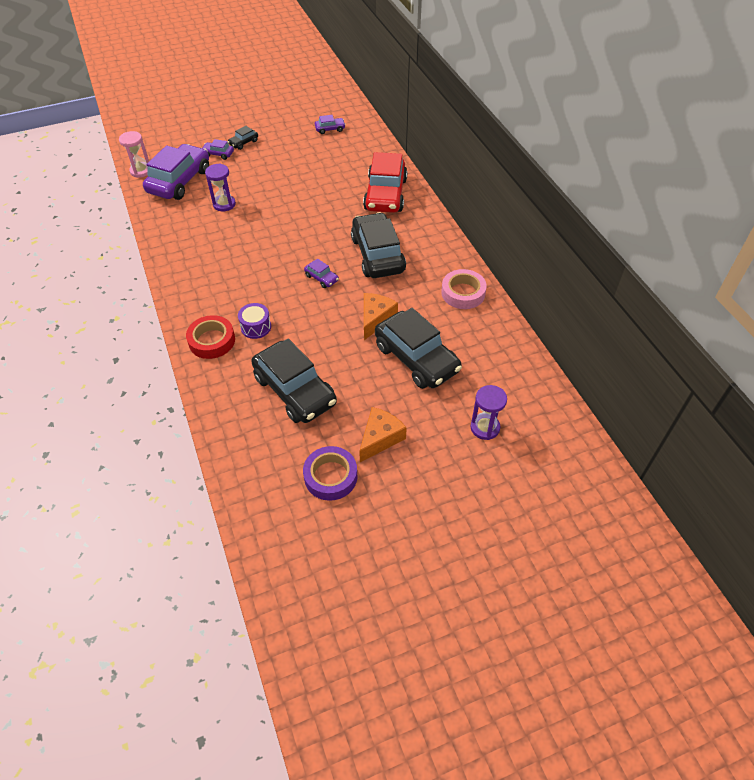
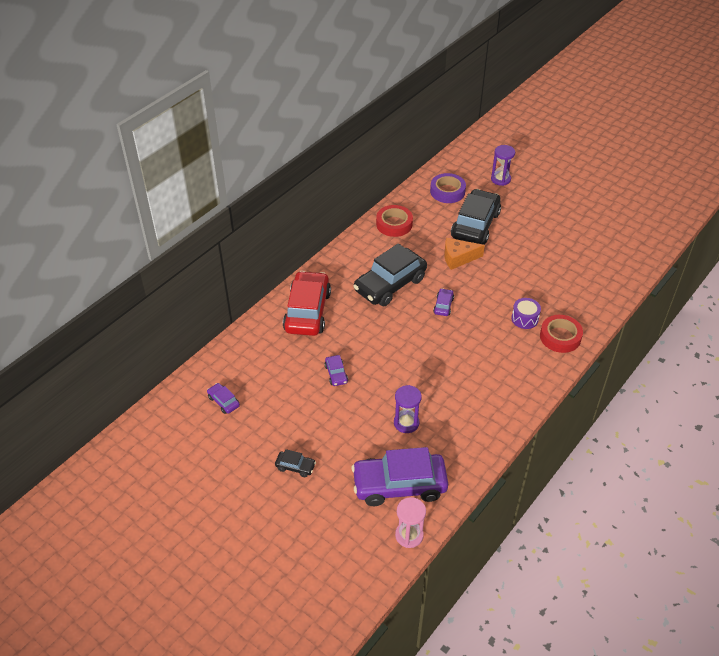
camera: 120 degrees left, 5 degrees down
purple car [202,139,234,160] -> purple car moved to [325,355,348,386]
black car [251,338,337,423] -> none
purple tape [303,446,358,501] -> purple tape moved to [430,173,466,203]
orange cheese [359,407,407,462] -> none
red car [363,152,408,213] -> red car turned 60 degrees counterclockwise [283,271,331,336]
pink tape [441,269,487,309] -> red tape [376,205,413,237]

